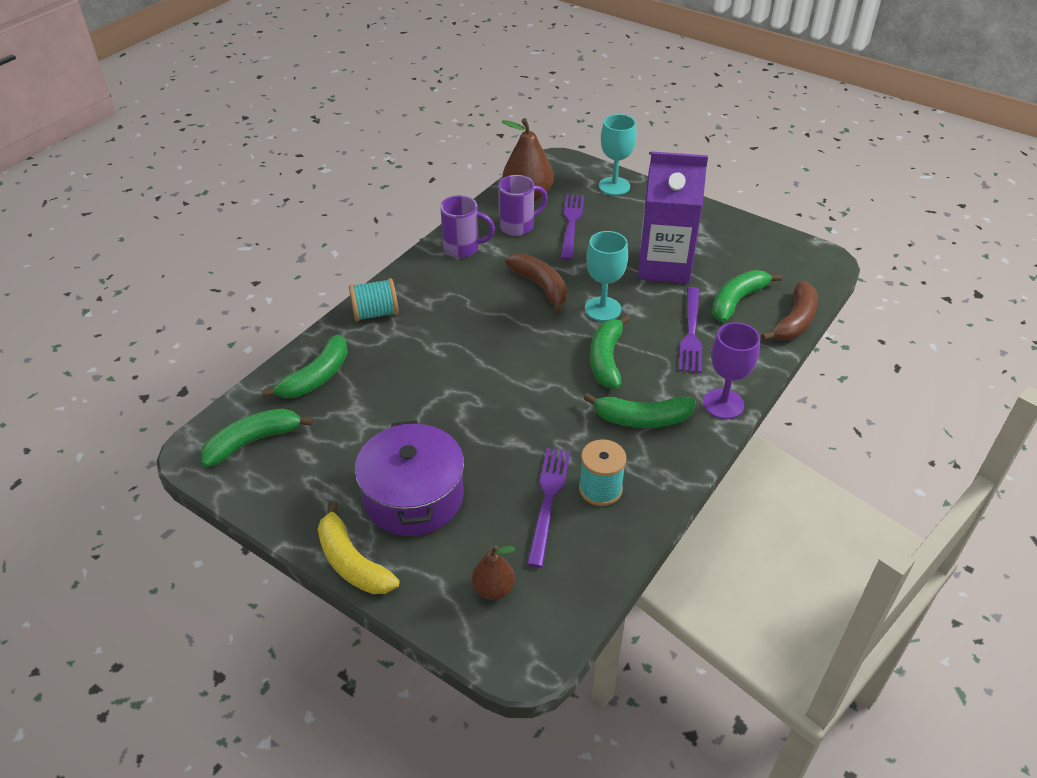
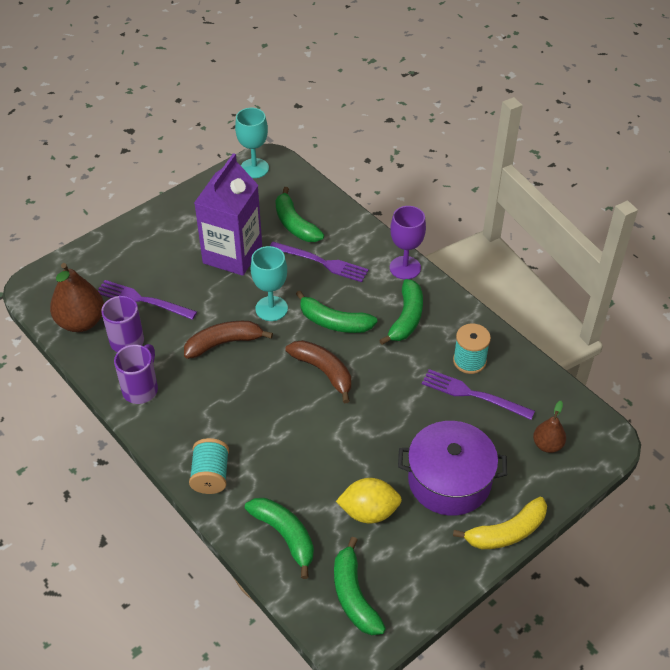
camera: 75 degrees left, 5 degrees up
turquoise goblet [599,114,637,195] -> turquoise goblet moved to [235,108,269,178]
brown banana [761,281,818,341] -> brown banana moved to [286,340,351,403]
none -> yellow lemon [336,478,402,524]

